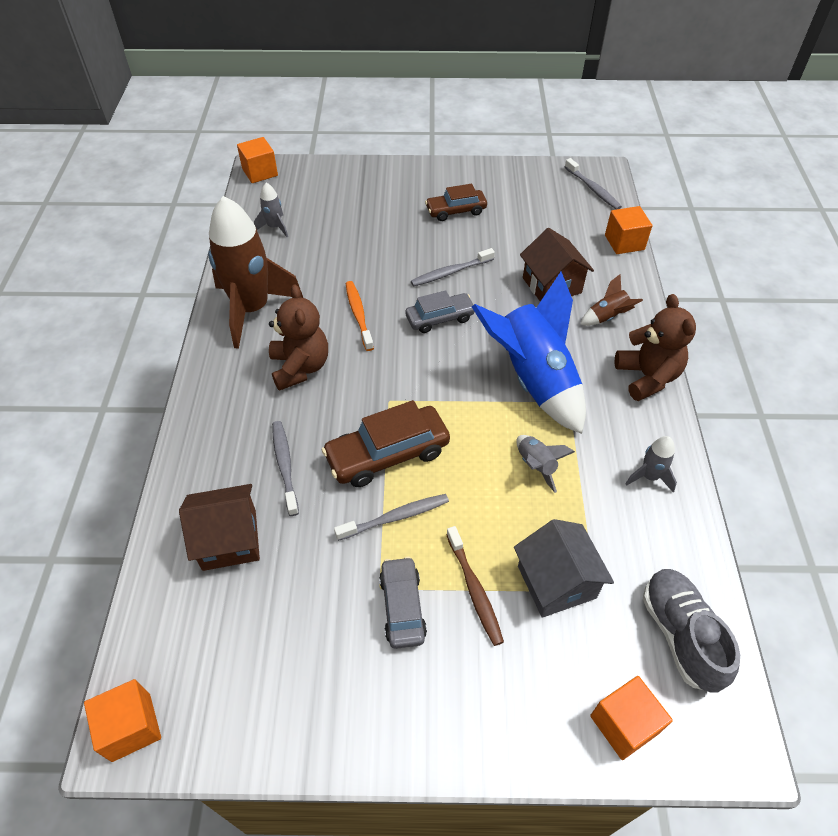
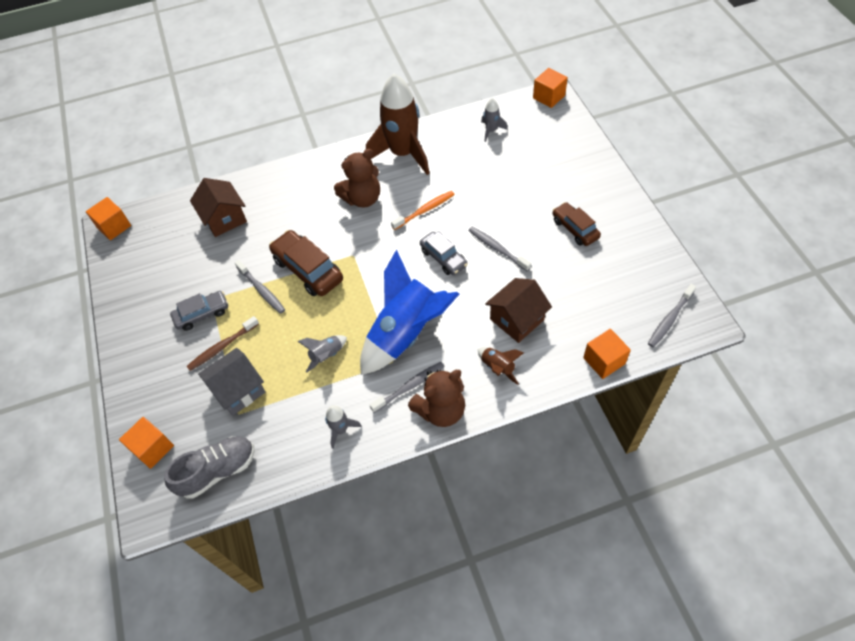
camera: 75 degrees right, 5 degrees up
grey toothbrush [272,421,299,516] -> grey toothbrush moved to [370,362,445,413]

